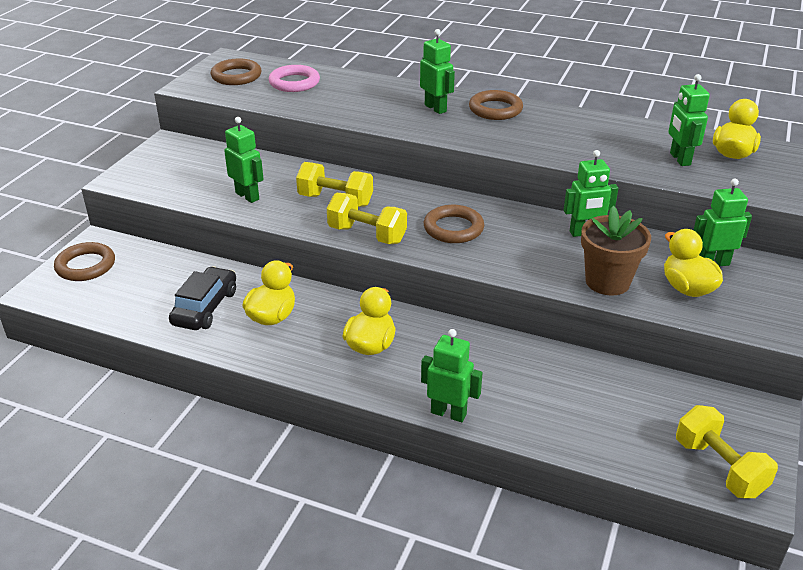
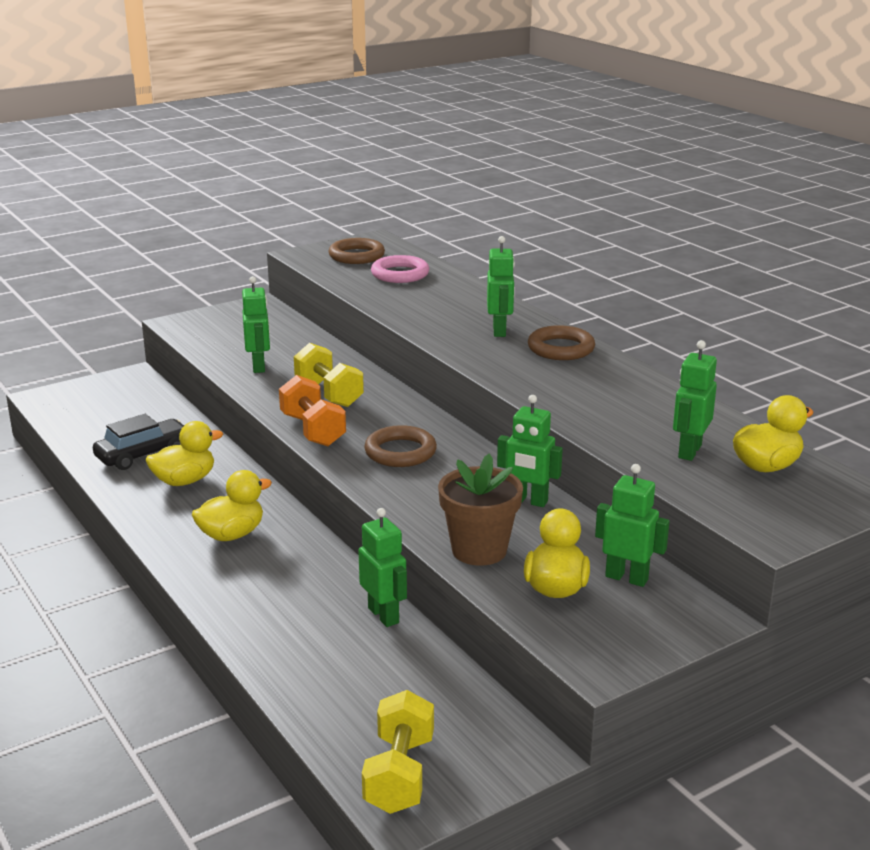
camera: 35 degrees right, 10 degrees down
brown ring [54,242,115,281] -> none
yellow dumbbell [327,193,407,244] -> orange dumbbell [279,375,346,446]
green robot [421,329,482,422] -> green robot moved to [358,508,407,627]

